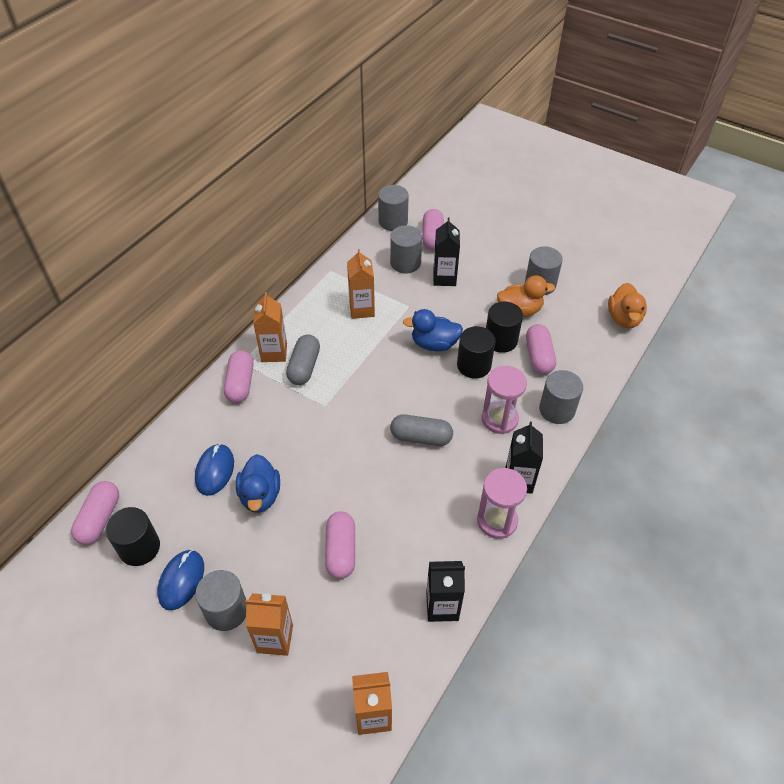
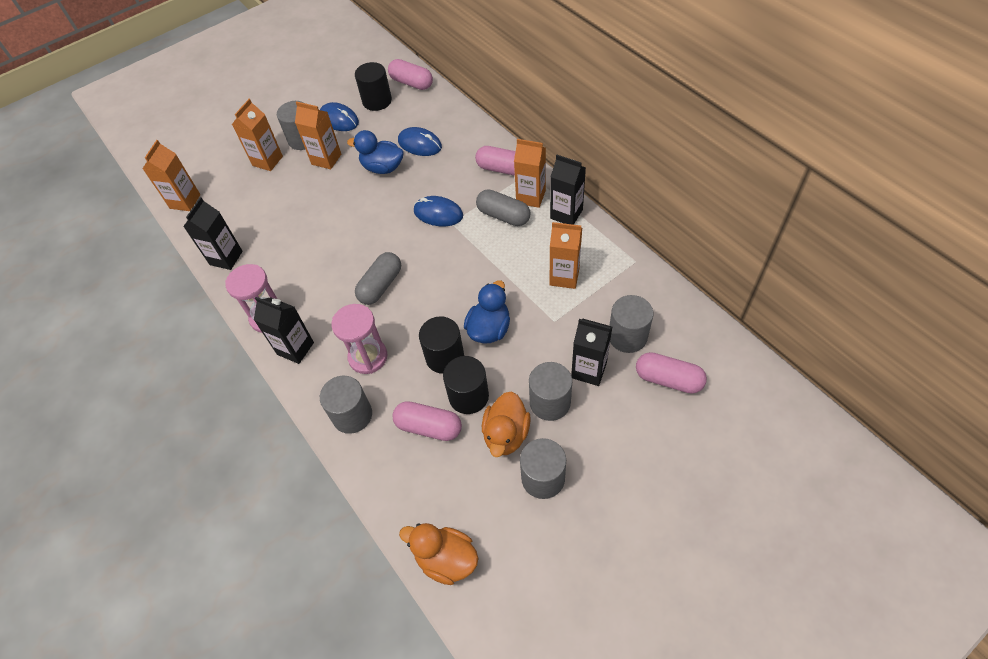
camera: 115 degrees right, 5 degrees up
pink capsule [325,512,355,579] -> none
grey cylinder [378,185,409,231] -> grey cylinder moved to [529,362,572,421]
none -> orange carton [295,101,341,169]
none -> blue mouse [414,196,463,227]
none -> black carton [550,155,586,225]

